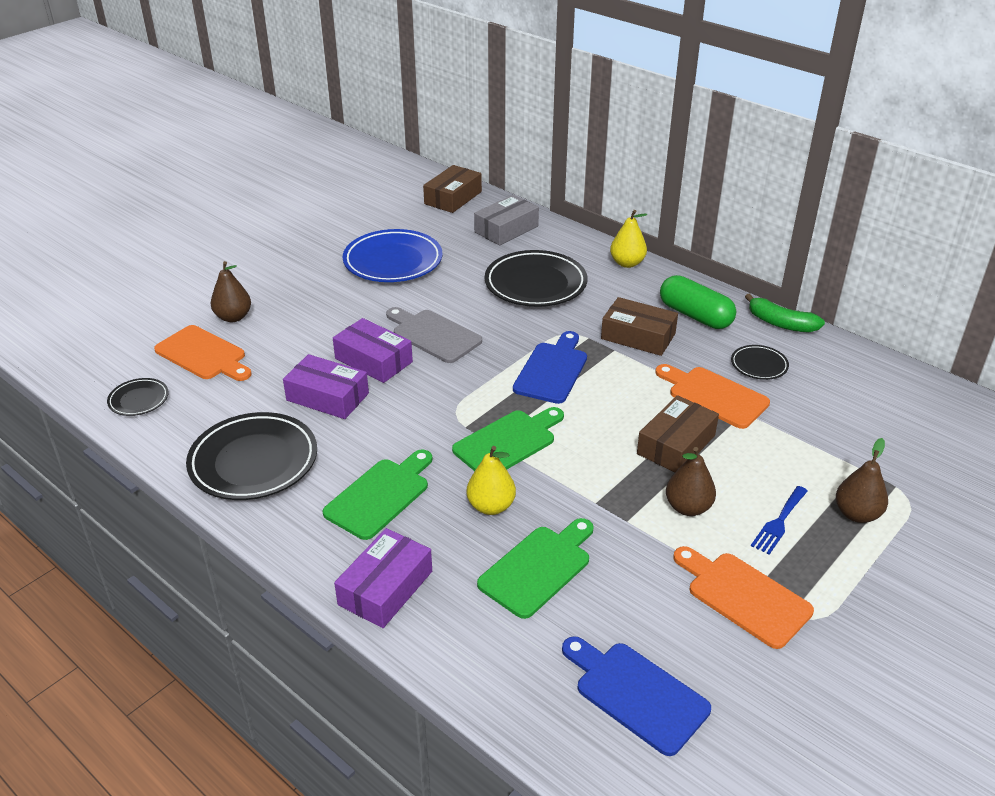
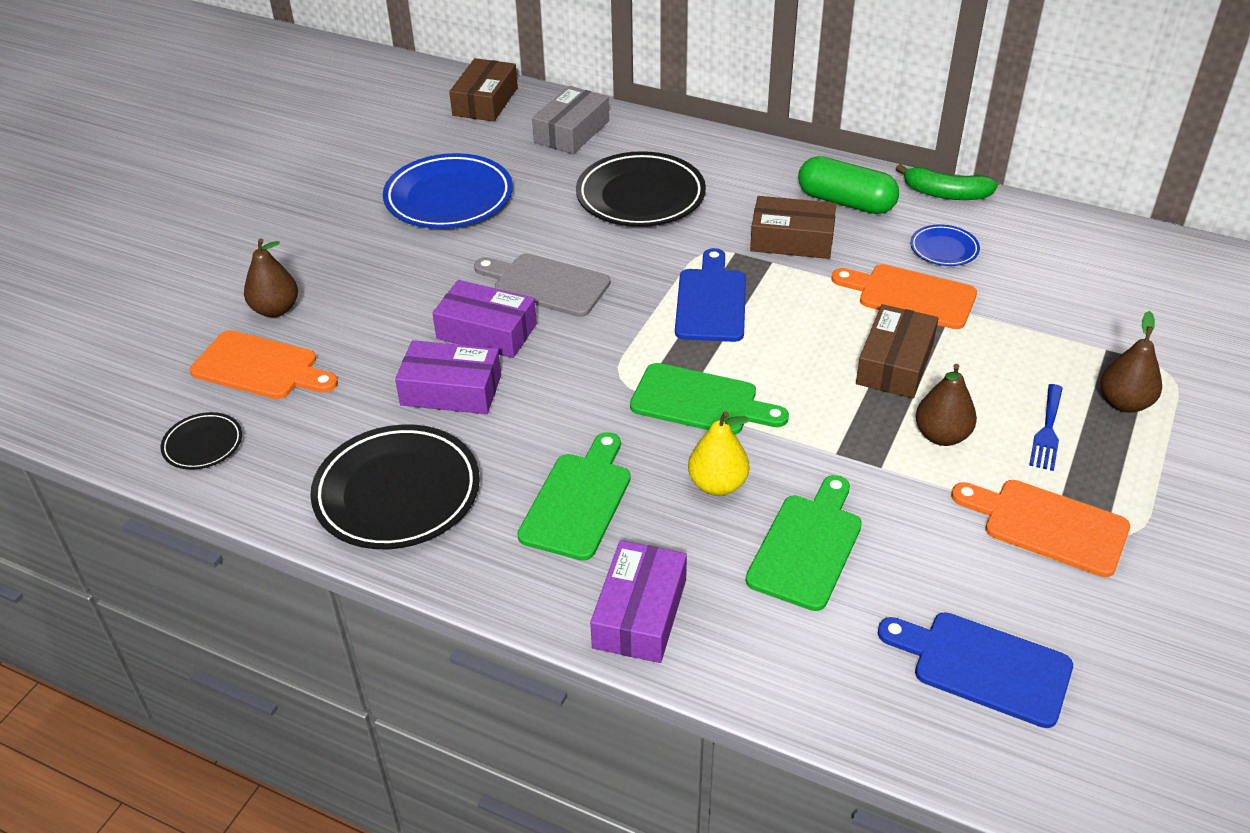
camera: 15 degrees left, 5 degrees up
green cutting board [452,407,564,471] -> green cutting board turned 75 degrees clockwise [630,363,789,435]
yellow pear [610,210,647,268] -> none
black plate [731,345,789,380] -> blue plate [910,225,980,266]

